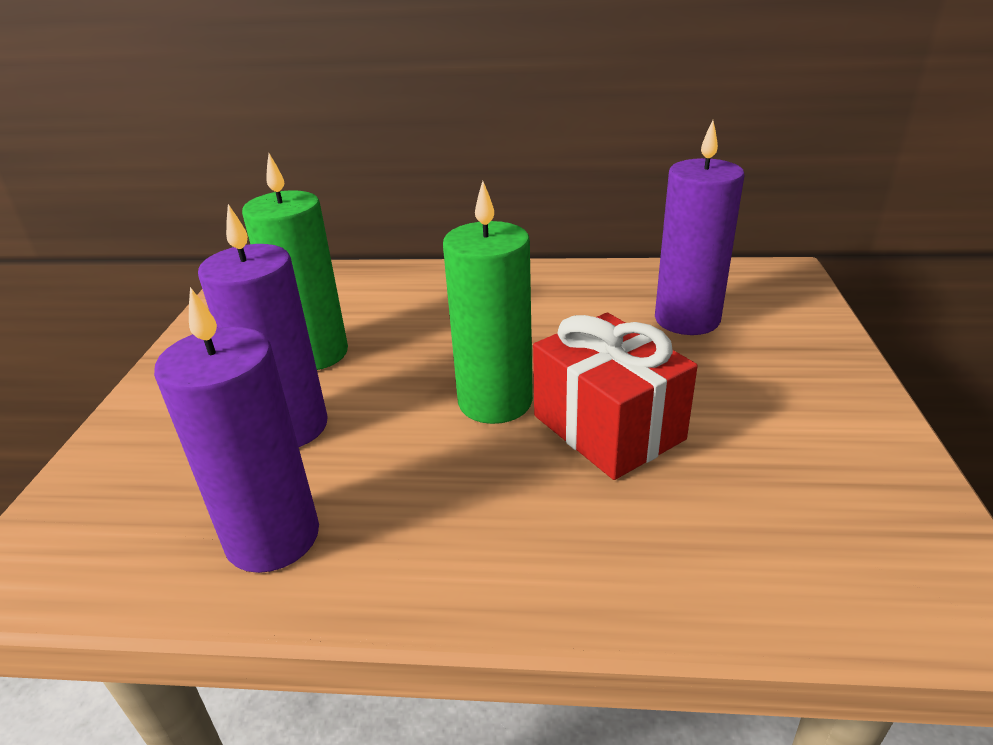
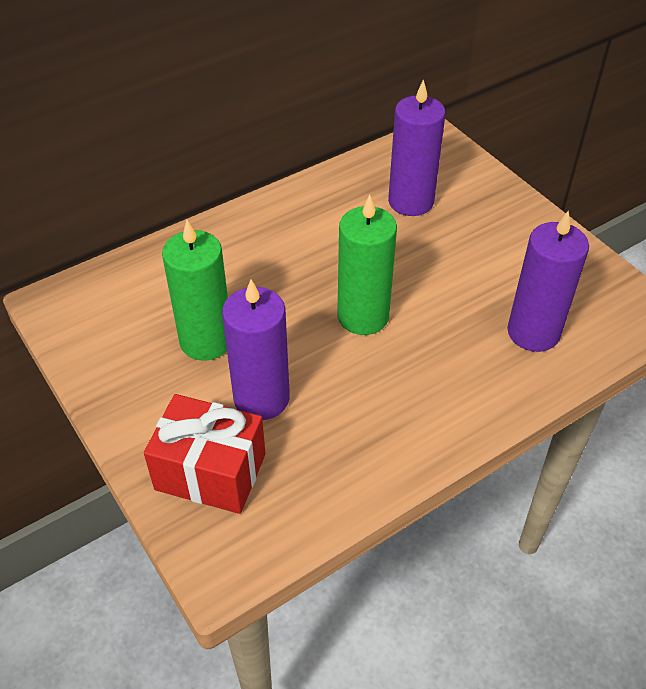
camera: 40 degrees left, 15 degrees up
purple candle [154,287,319,573] -> purple candle moved to [507,211,589,352]
red gift [533,313,698,480] -> red gift moved to [144,394,266,514]

